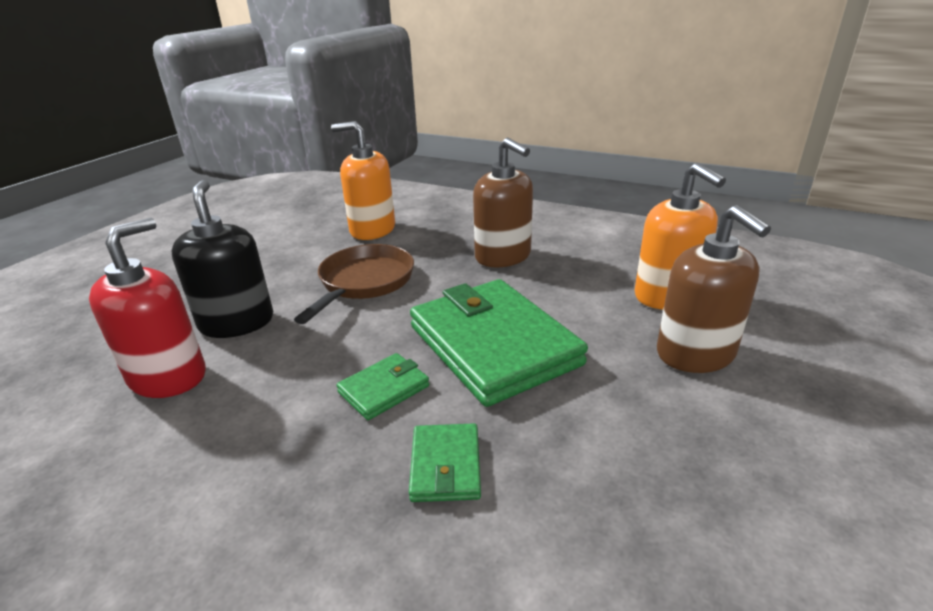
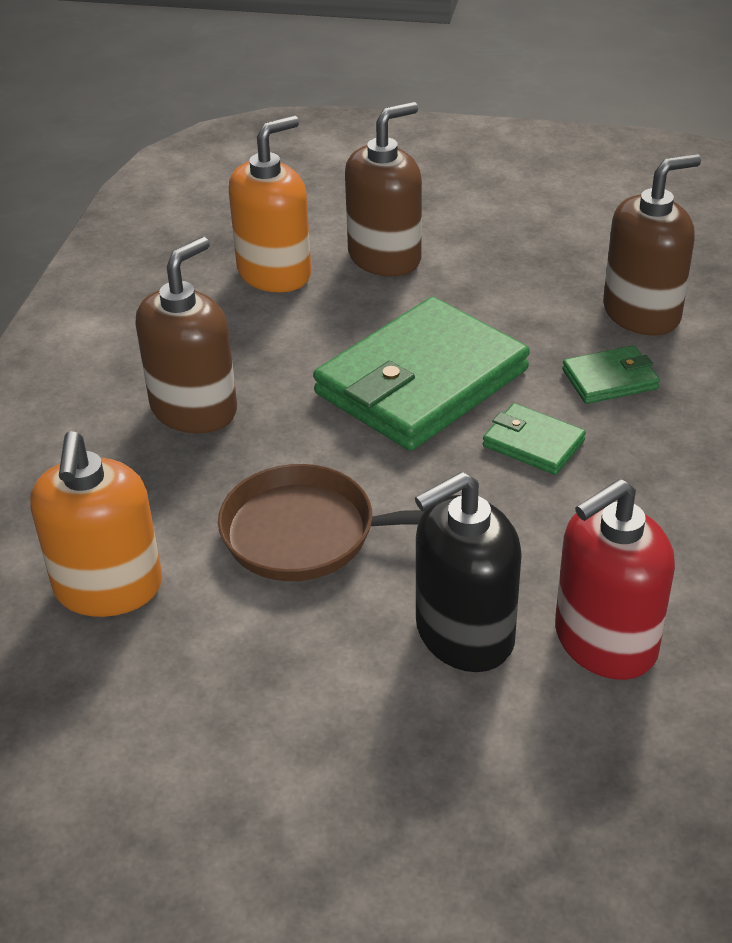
camera: 105 degrees left, 10 degrees up
red soap dispenser [89,218,206,398] -> red soap dispenser turned 45 degrees counterclockwise [555,479,675,680]
none -> brown soap dispenser [603,154,701,336]

